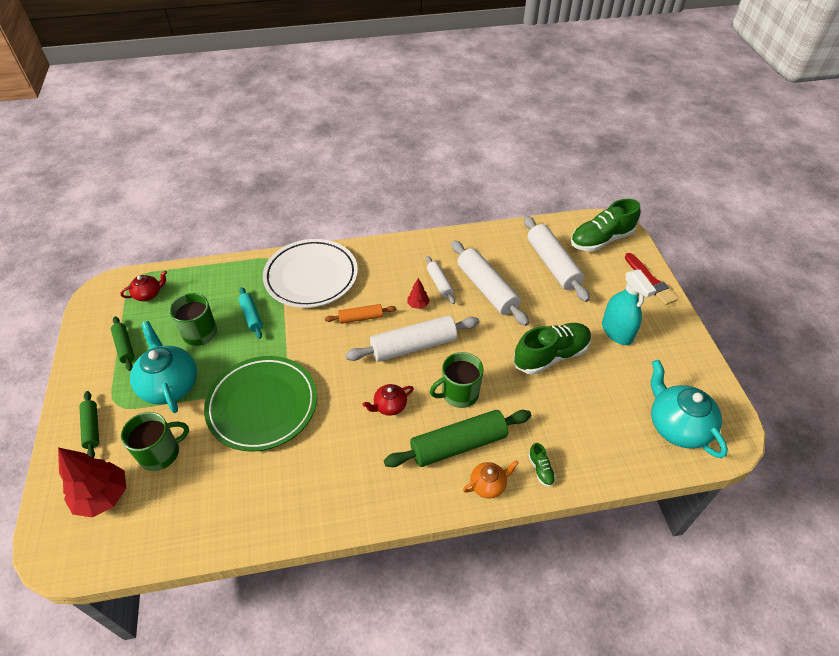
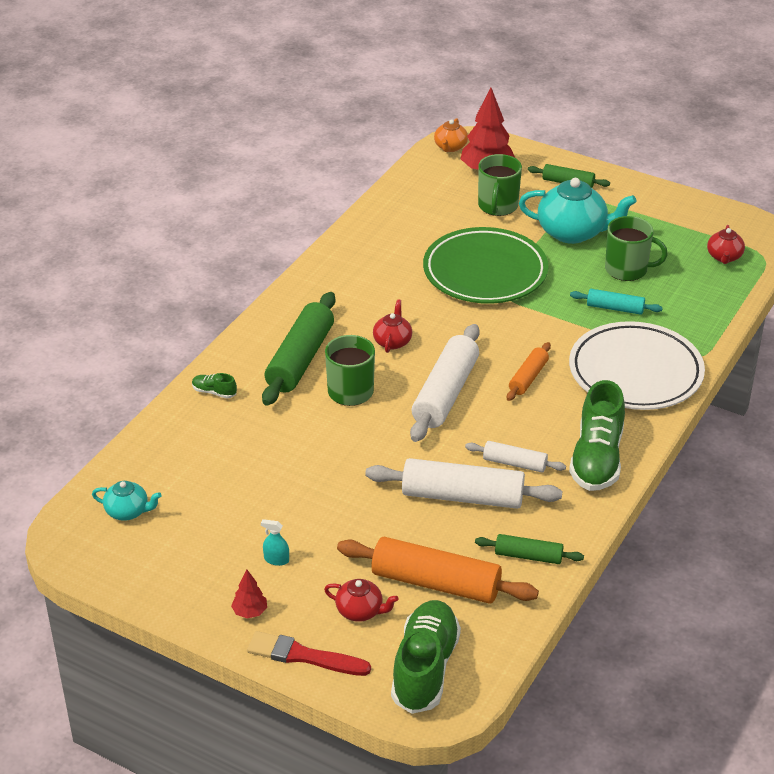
camera: 130 degrees right, 10 degrees down
green rolling pin [111,316,135,371] -> green rolling pin moved to [475,534,584,564]
red tree [407,278,430,309] -> red tree moved to [231,569,267,618]
orange teapot [463,460,519,499] -> orange teapot moved to [434,118,468,152]
green shoe [514,323,592,374] -> green shoe moved to [569,380,625,491]
white rolling pin [524,216,590,302] -> orange rolling pin [337,537,539,604]
turquoise spray bottle [602,270,656,345] -> turquoise spray bottle [261,519,289,566], size x0.43
turquoise teapot [651,360,728,458] -> turquoise teapot [92,481,162,521], size x0.52
none -> red teapot [324,579,399,622]

